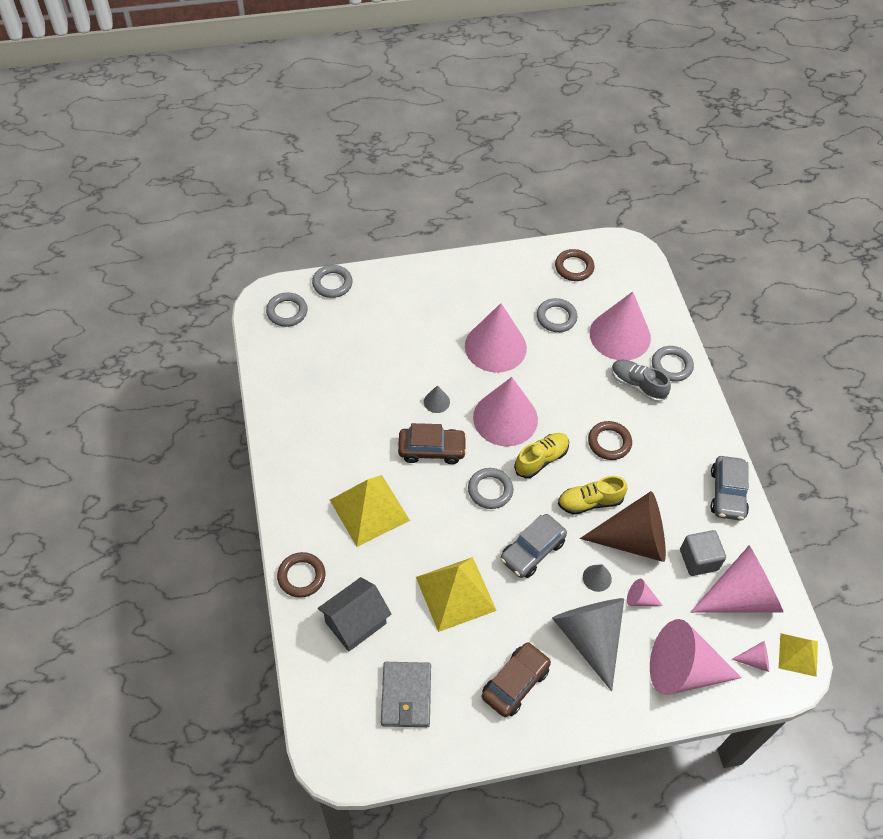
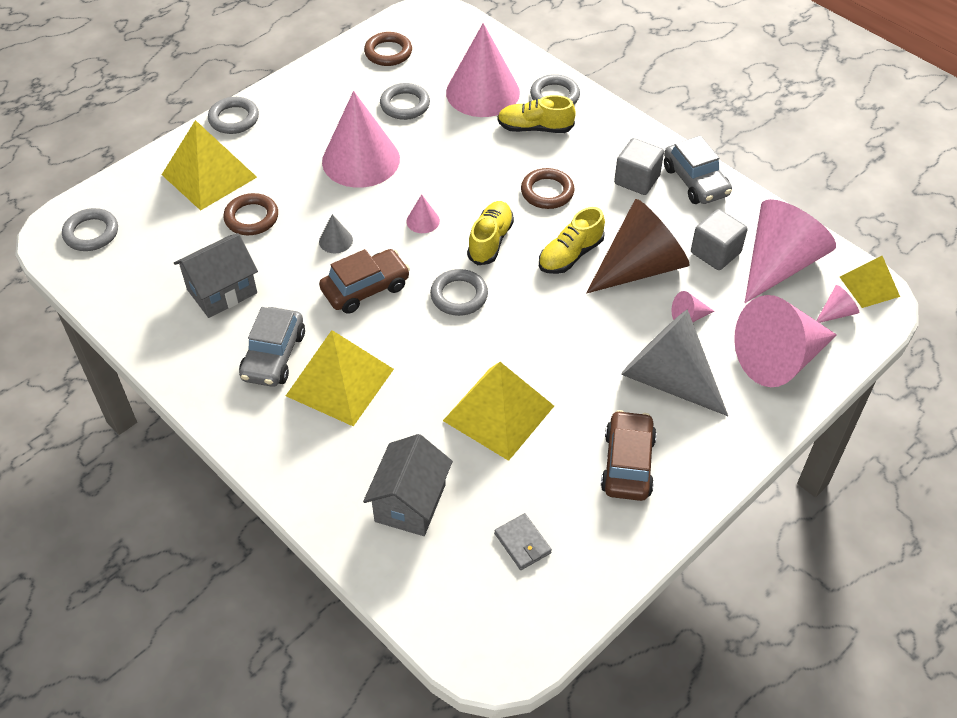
camera: 30 degrees left, 5 degrees down
brown ring [277,552,326,598] -> brown ring moved to [223,193,278,235]
grey ring [312,265,353,298] -> grey ring moved to [208,97,259,134]
grey wallet [381,662,431,727] -> grey wallet [494,513,552,570], size x0.59
pink cone [473,377,538,446] -> pink cone [407,194,440,233], size x0.41
grey car [500,514,567,578] -> grey car moved to [239,307,305,387]
grey cone [583,564,612,592] -> none
grey shoe [612,360,671,402] -> yellow shoe [497,95,576,133]
none -> yellow pyramid [162,120,257,211]
none -> grey house [174,233,258,318]
none -> grey cube [614,138,664,195]

